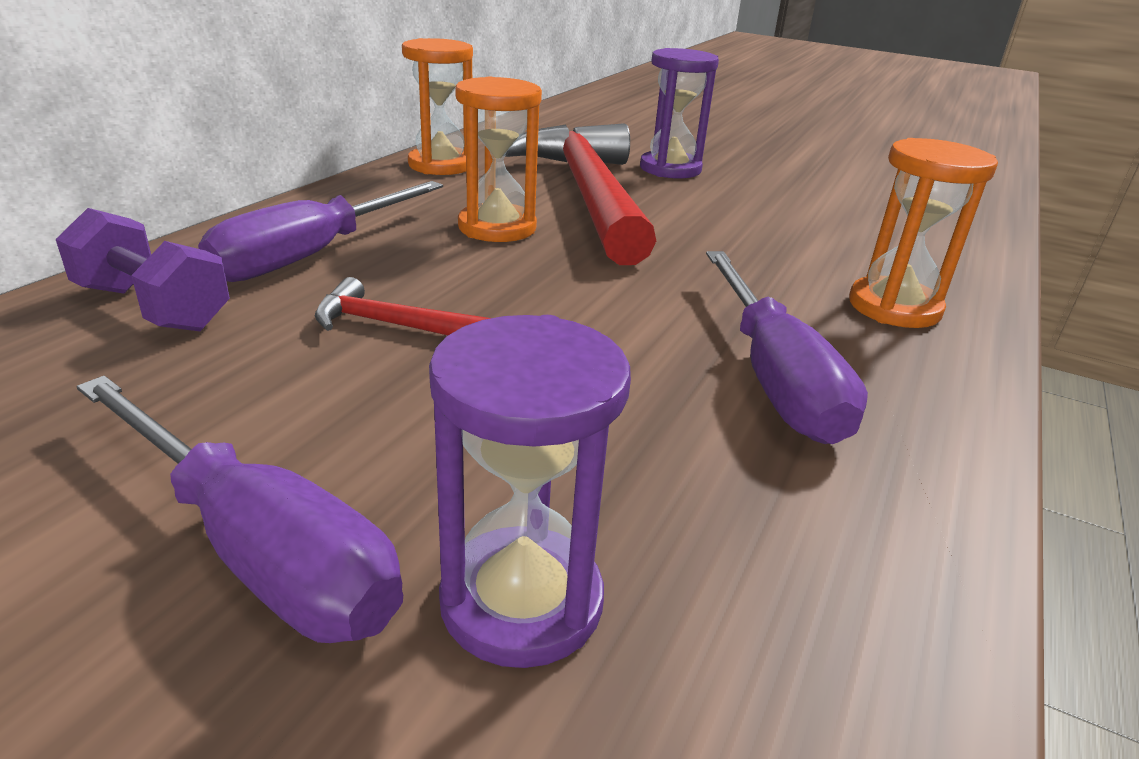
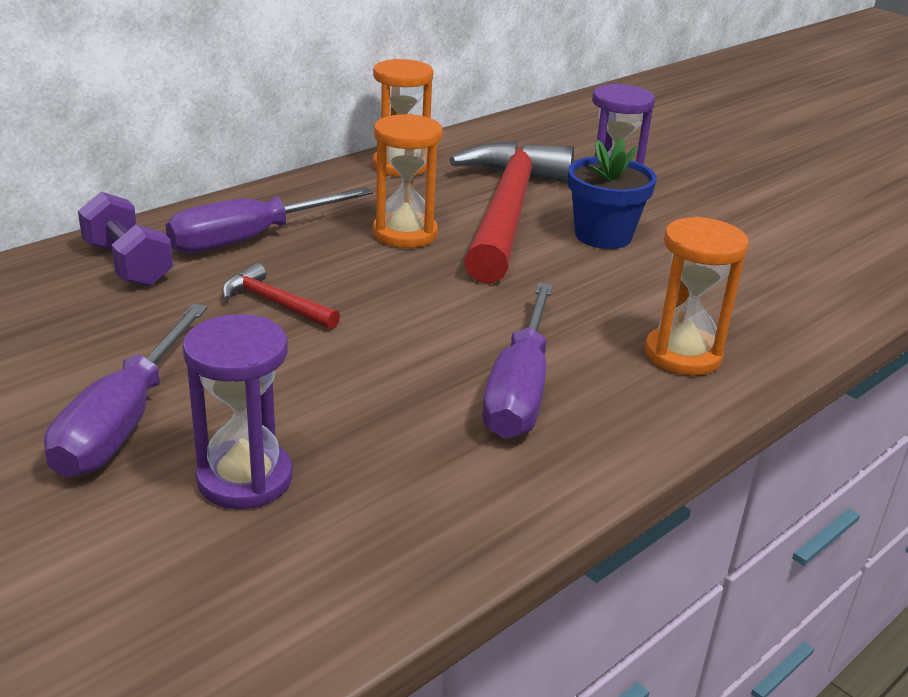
camera: 20 degrees right, 0 degrees up
purple screwdriver [76,376,403,643] -> purple screwdriver turned 45 degrees clockwise [44,304,208,477]
none -> blue flower pot [568,139,657,249]

